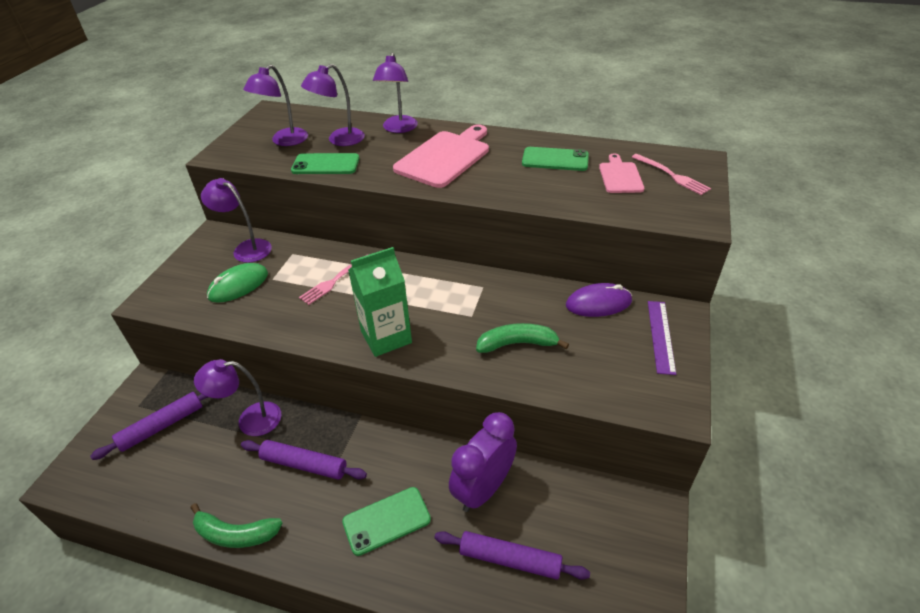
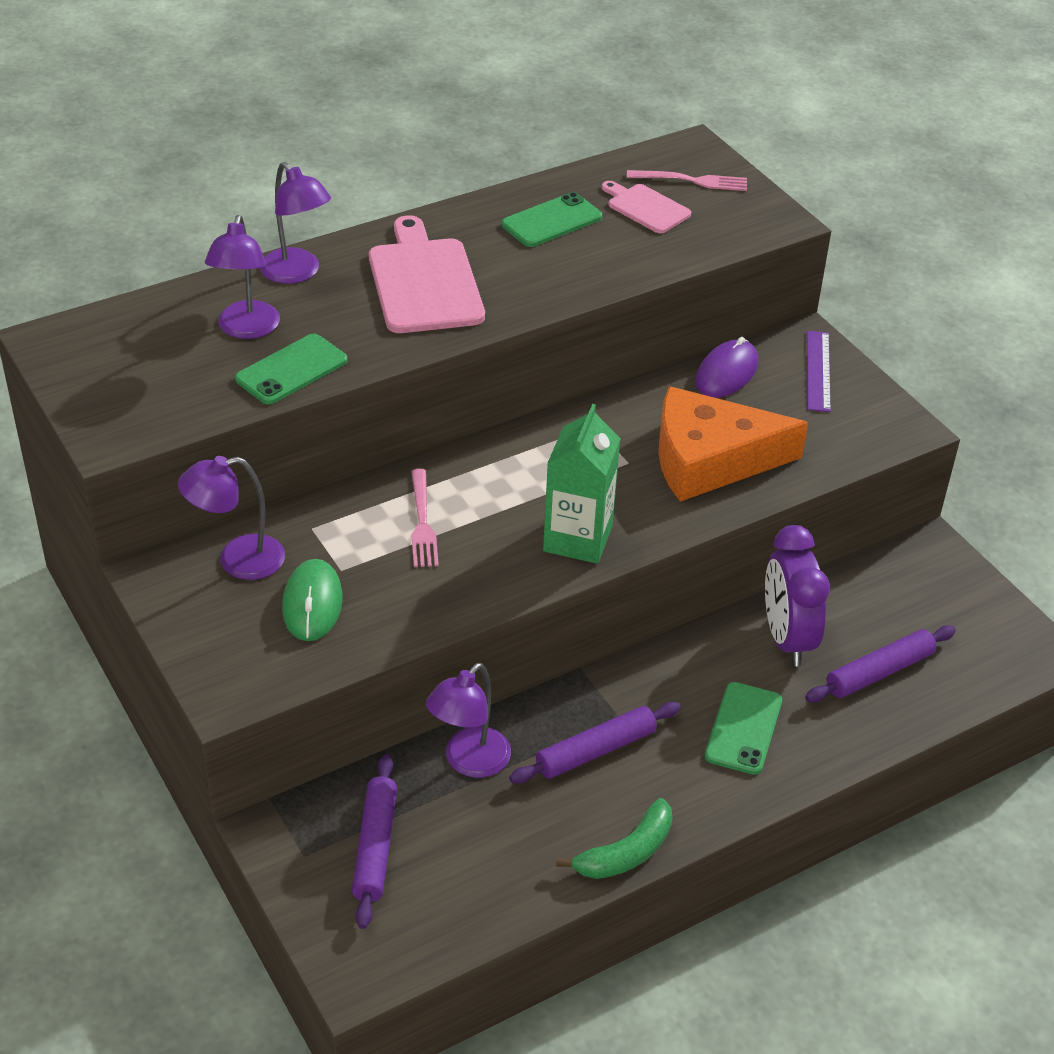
camera: 50 degrees left, 0 degrees up
purple lamp [243,64,308,146] -> none
green banana [476,323,569,353] -> orange cheese [658,386,808,502]
purple ruler [648,301,676,375] -> purple ruler turned 45 degrees clockwise [807,331,831,412]

